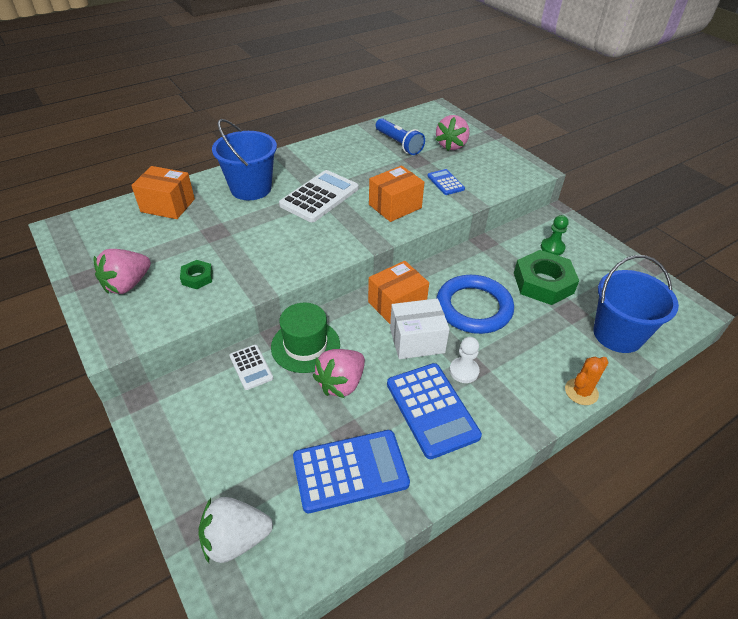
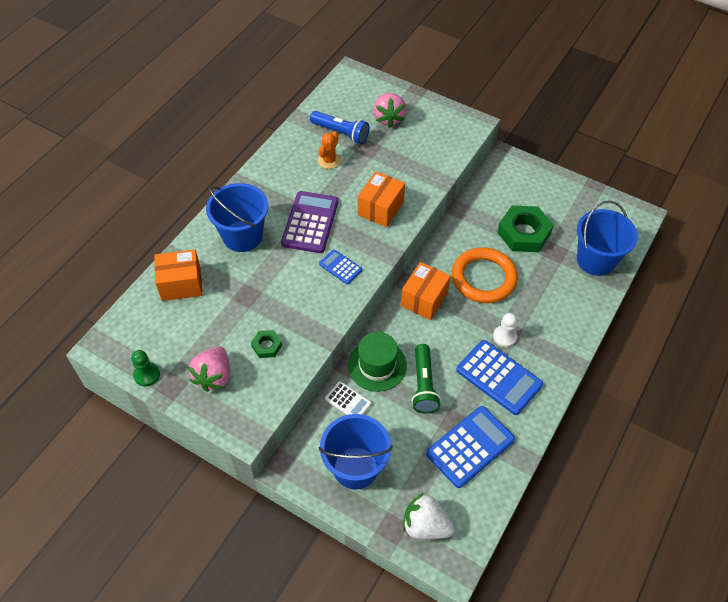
camera: 25 degrees left, 10 degrees up
white strawberry [198,497,273,563] -> white strawberry turned 60 degrees clockwise [403,493,454,539]
white calculator [279,170,358,222] -> purple calculator [281,191,338,253]
pink strawberry [313,349,365,398] -> green flashlight [412,344,441,413]
white box [390,298,450,359] -> none
blue calculator [427,169,465,195] -> blue calculator moved to [319,249,362,284]
blue ring [437,275,514,334] -> orange ring [452,247,518,303]
green pawn [541,215,569,255] -> green pawn moved to [131,350,160,387]
orange cactus [565,357,609,405] -> orange cactus moved to [318,131,341,169]
none -> blue bucket [319,414,393,490]

